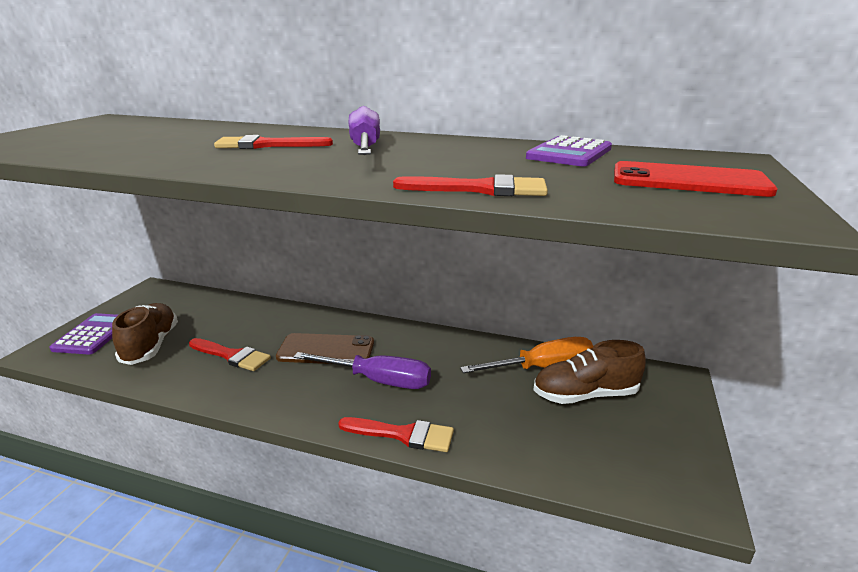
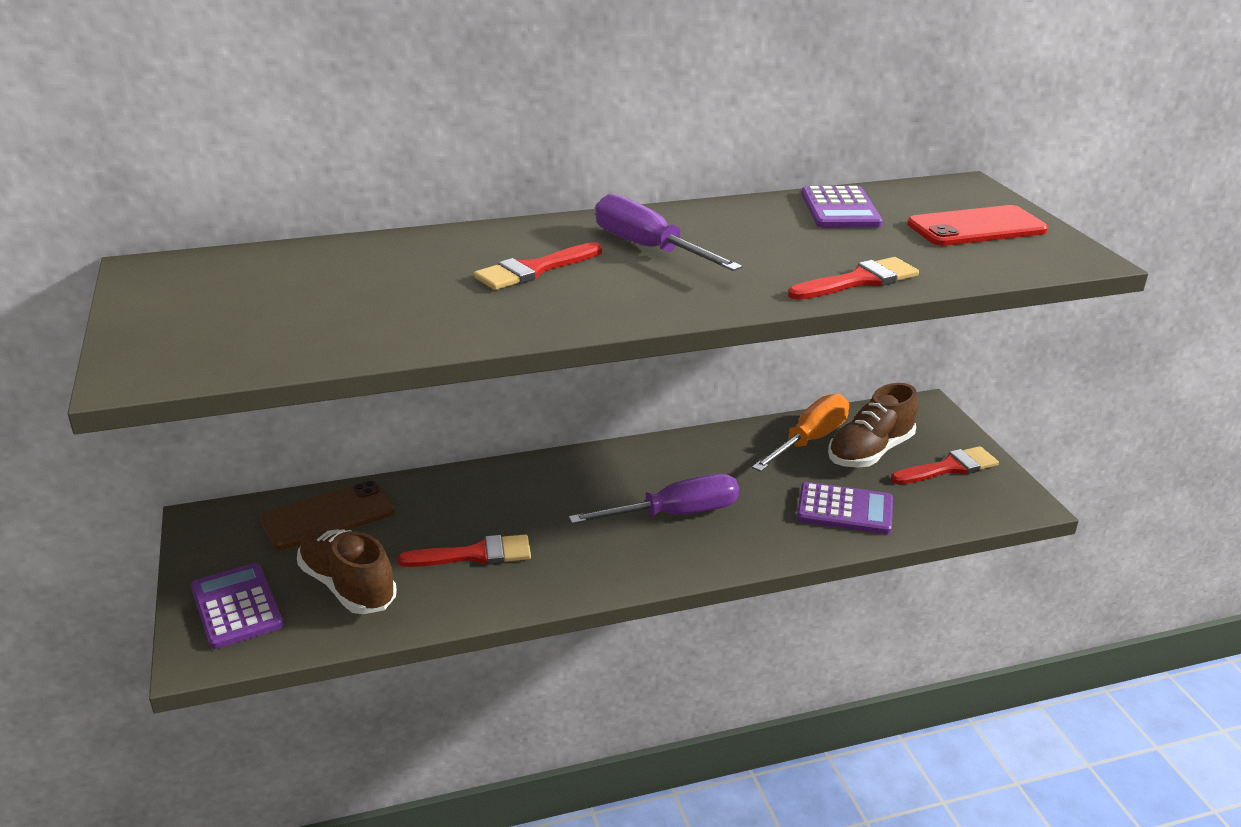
camera: 35 degrees left, 5 degrees up
brown phone [276,333,374,364] -> brown phone moved to [260,480,395,550]
red brush [338,417,454,452] -> red brush moved to [891,446,999,485]
none -> purple calculator [797,482,893,534]

